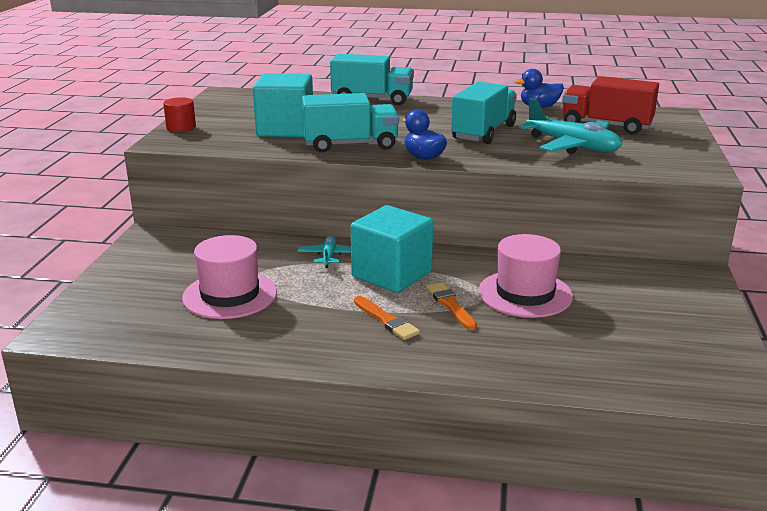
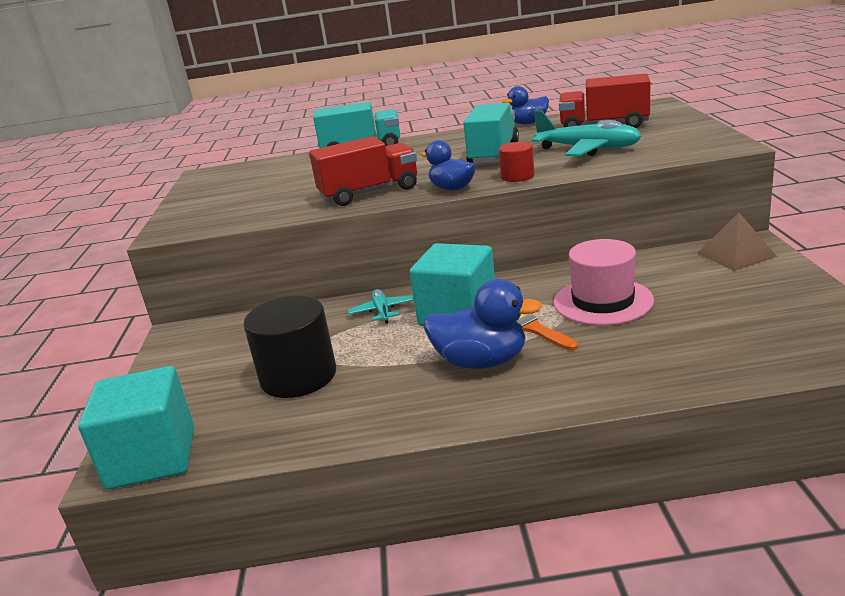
camera: 10 degrees left, 0 degrees up
red cylinder [163,97,196,132] -> red cylinder moved to [499,142,534,182]
pink hat [182,235,277,319] -> black cylinder [243,296,336,398]
turquoise cube [253,73,313,137] -> turquoise cube moved to [78,366,194,490]
turquoise truck [302,93,399,153] -> red truck [309,136,417,206]
orange brush [354,296,420,340] -> blue duck [423,279,542,369]
none -> brown pyramid [697,213,777,271]

